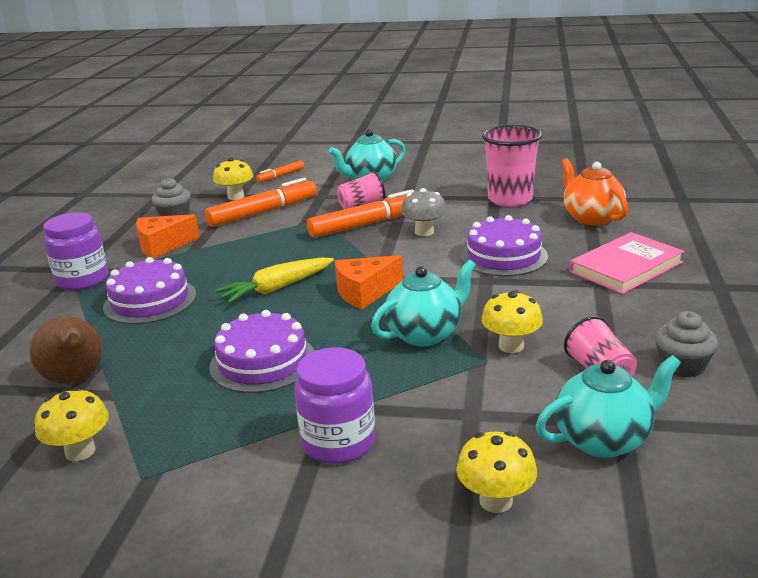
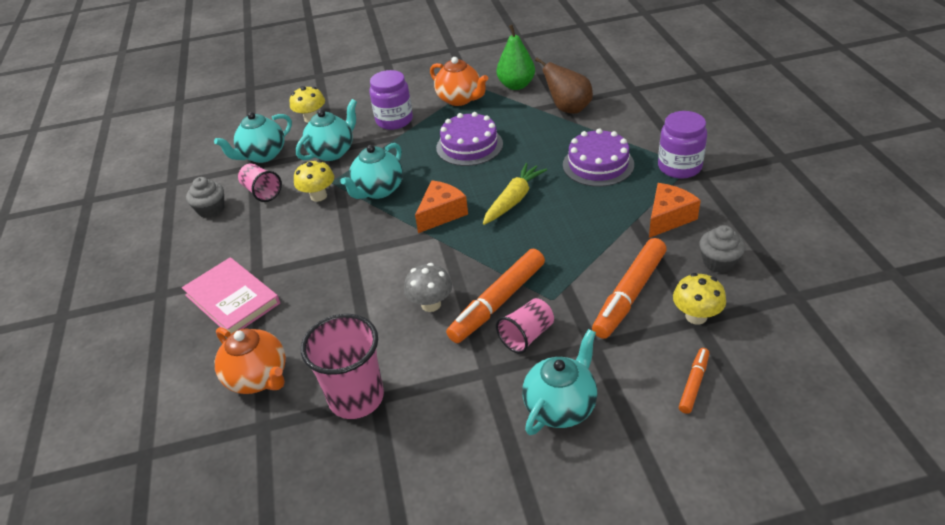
camera: 160 degrees right, 15 degrees up
yellow mushroom [35,388,109,461] -> green pear [497,25,535,90]
purple cake [461,215,548,276] -> none
pink book [570,232,685,294] -> pink book turned 75 degrees counterclockwise [182,257,280,334]
none -> turquoise teapot [296,99,357,161]
none -> orange teapot [430,57,488,106]

